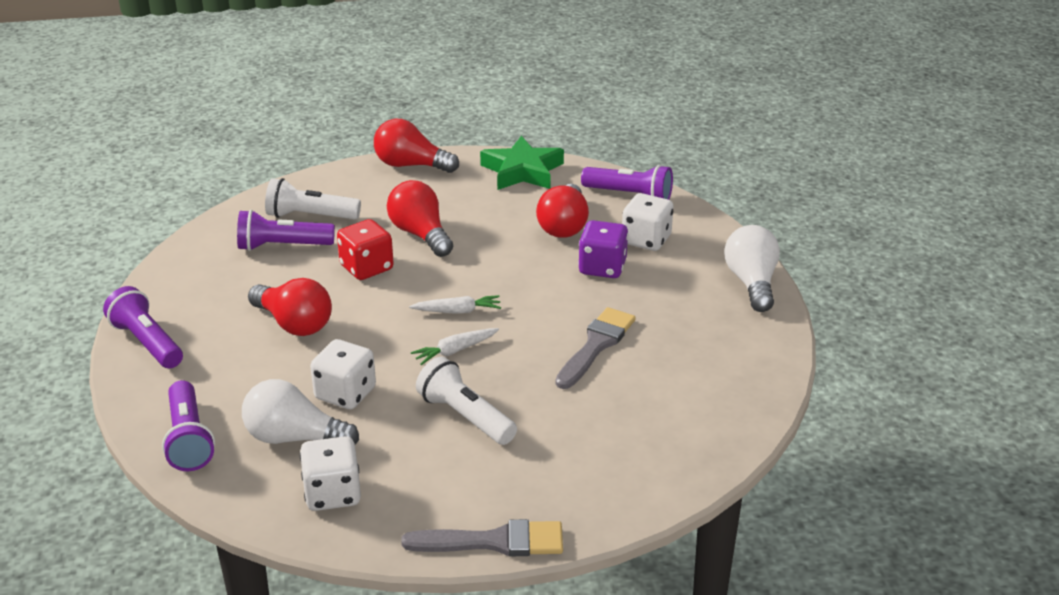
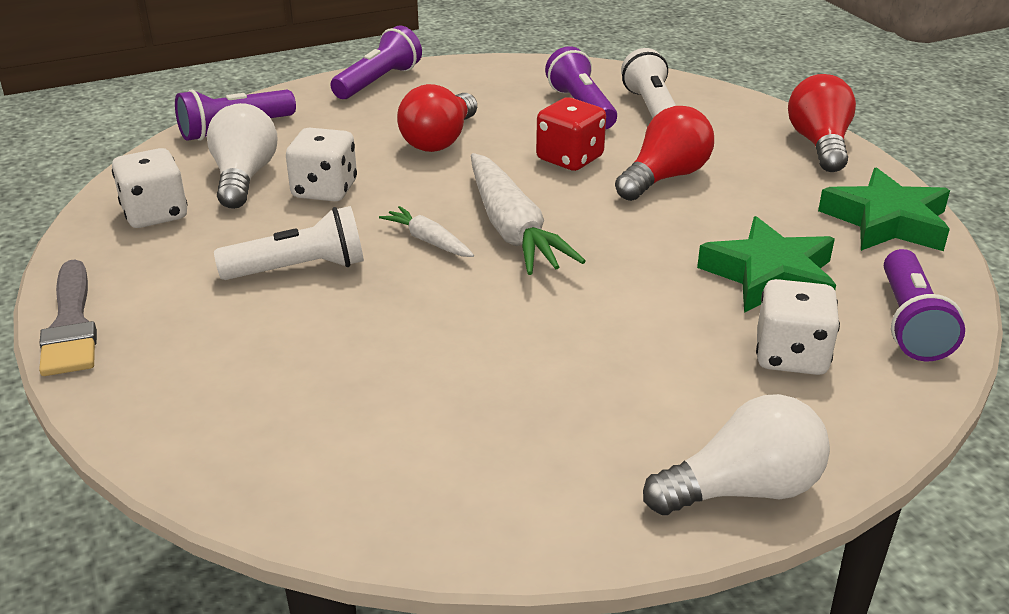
camera: 75 degrees right, 0 degrees up
white carrot [409,295,501,314] -> white carrot [471,153,585,275], size x1.98
white flashlight [416,357,517,445] -> white flashlight turned 45 degrees clockwise [214,206,364,280]
red light bulb [536,184,589,238] -> green star [697,216,836,313]
grey brush [556,307,636,389] -> none
purple dice [578,220,628,278] -> none

